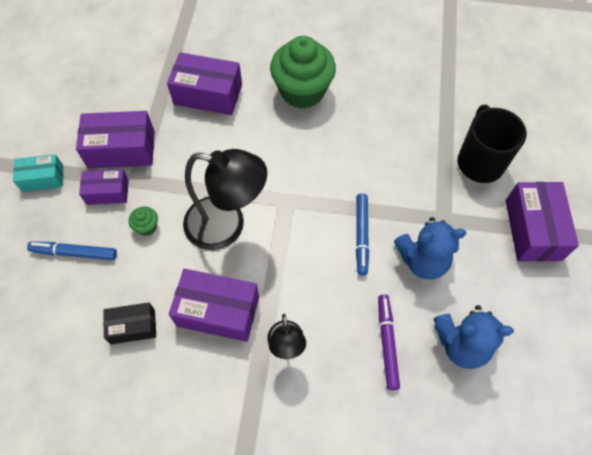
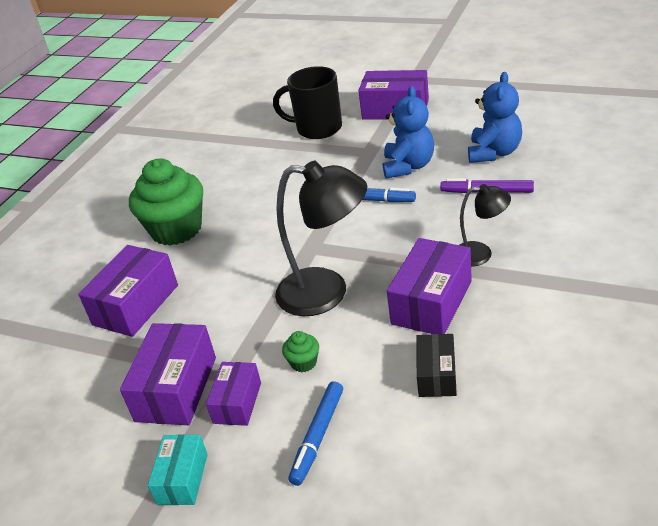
camera: 70 degrees left, 25 degrees down
black lamp [183,149,267,250] -> black lamp turned 75 degrees clockwise [275,161,367,316]

